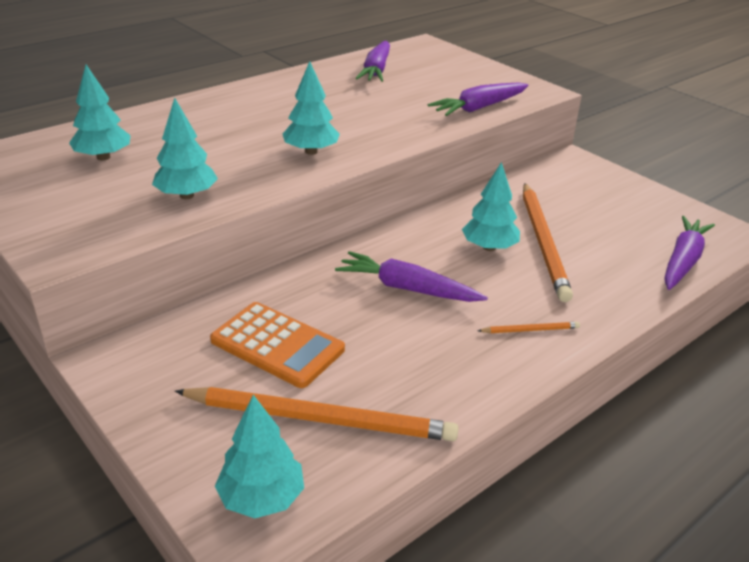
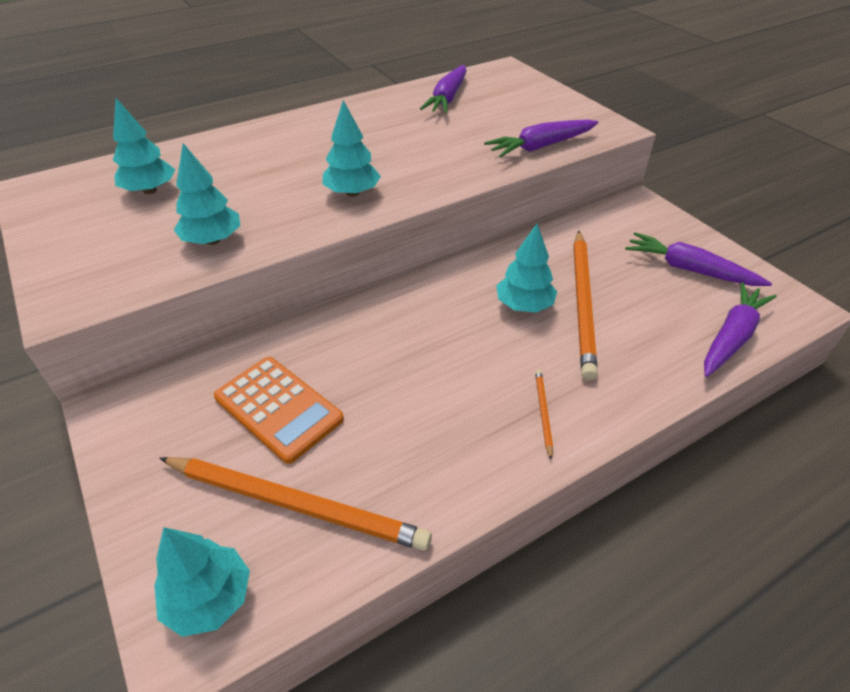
camera: 10 degrees right, 10 degrees up
purple carrot [335,251,488,302] -> purple carrot moved to [625,232,772,286]
orange pencil [477,322,580,333] -> orange pencil turned 90 degrees counterclockwise [535,369,553,460]

